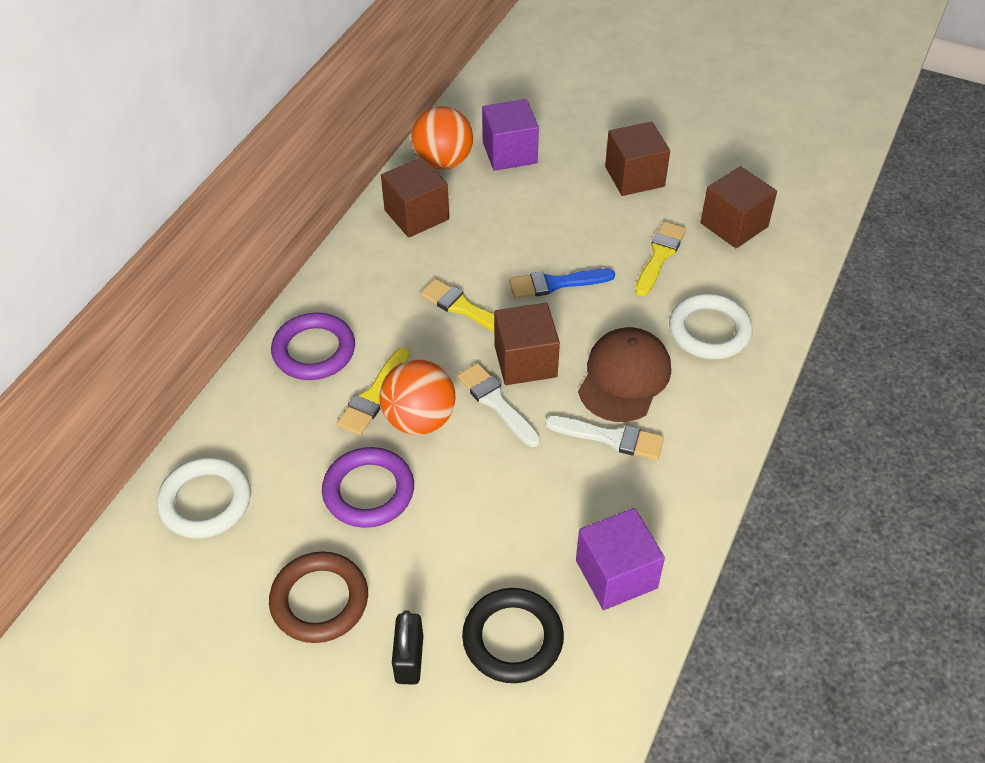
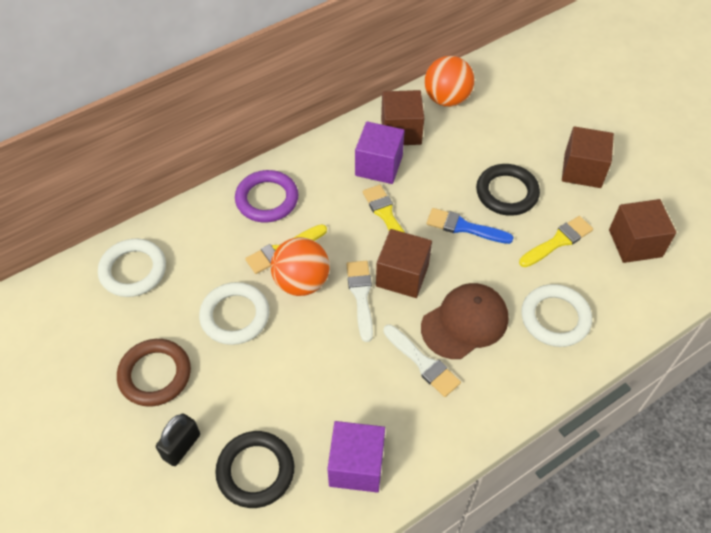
camera: 30 degrees right, 5 degrees up
purple ring [322,447,414,528] -> white ring [199,282,269,345]
purple cube [482,99,539,171] -> purple cube moved to [355,121,405,184]
none -> black ring [476,164,540,216]

